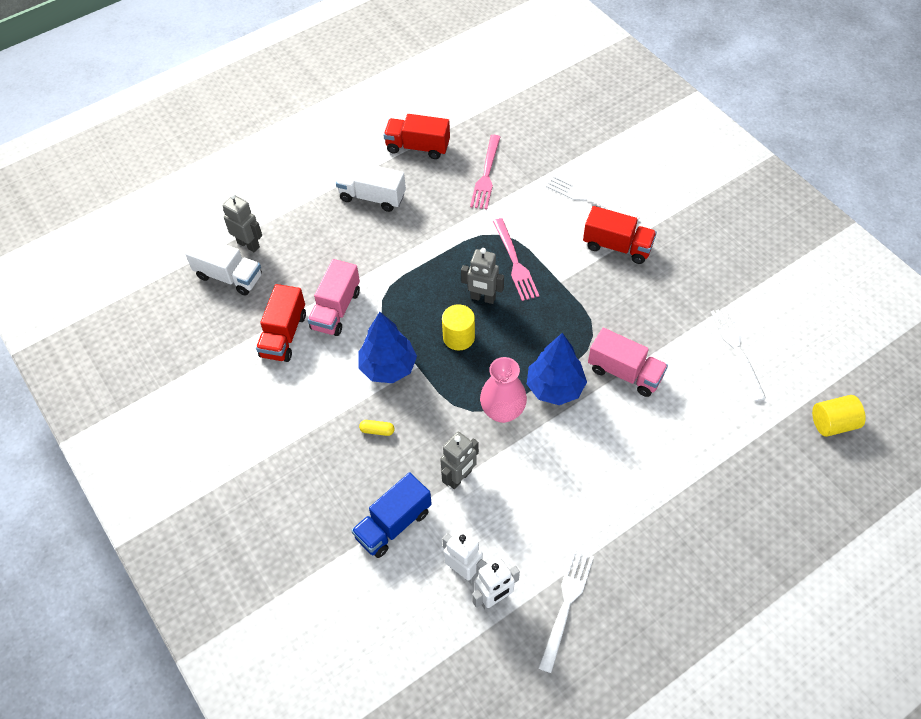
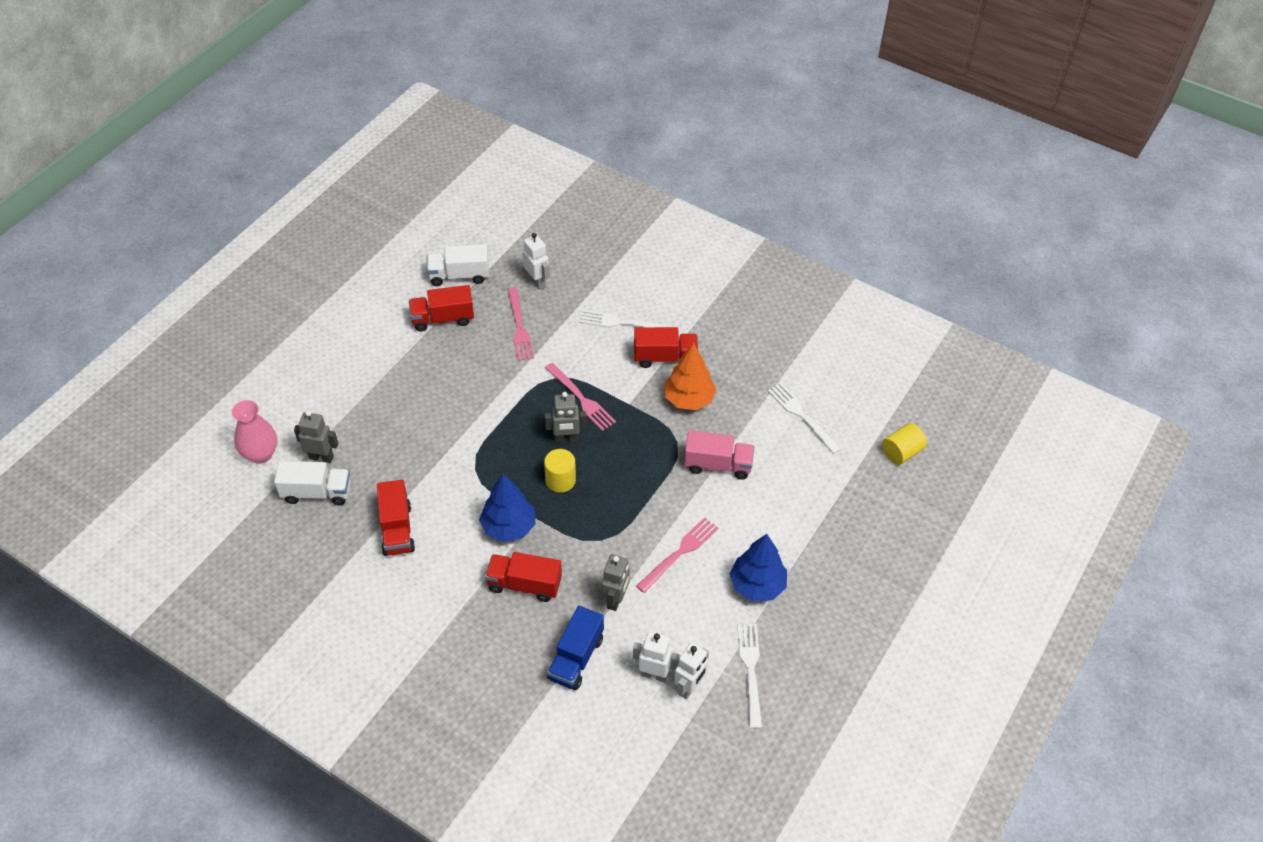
camera: 25 degrees left, 5 degrees down
pink truck [308,259,360,336] -> none
white truck [336,163,406,212] -> white truck moved to [427,244,489,286]
yellow capsule [359,420,395,436] -> red truck [485,552,562,602]
pink vase [480,357,527,423] -> pink vase moved to [232,400,277,464]
blue tree [527,333,587,405] -> blue tree moved to [729,534,787,601]
none -> white robot [522,233,549,290]
none -> pink fork [636,517,718,593]
none -> orange tree [664,342,716,410]

